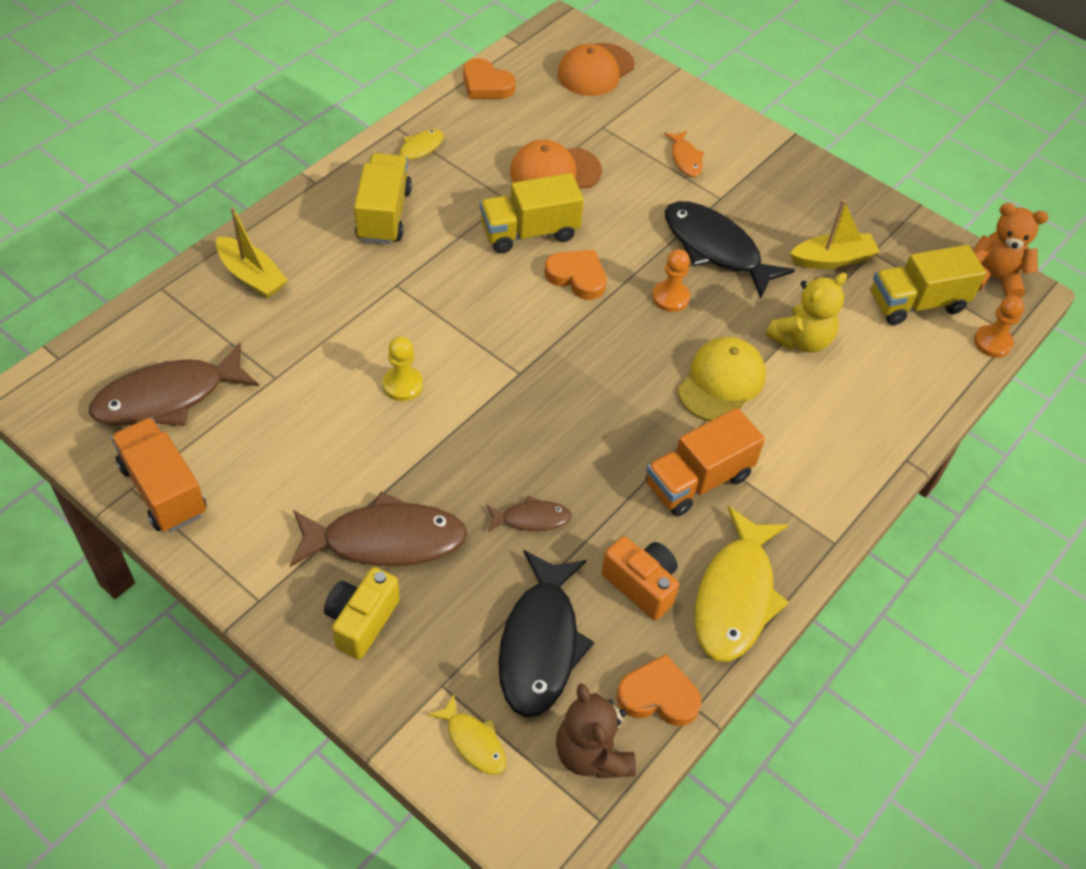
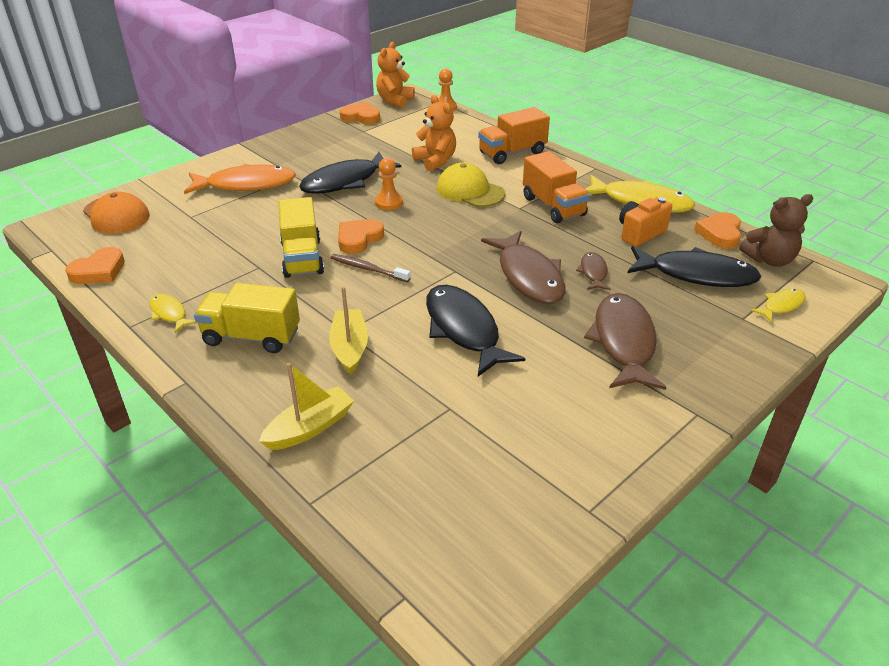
camera: 80 degrees left, 15 degrees down
brown fish [89,343,259,426] -> brown fish moved to [481,231,565,304]
orange truck [111,417,206,532] -> orange truck moved to [478,107,550,164]
yellow camera [324,567,400,659] -> none
yellow pawn [383,337,423,401] -> black fish [426,285,525,376]
orange cap [510,140,602,189] -> none
orange fish [664,130,704,177] -> orange fish [184,164,296,194], size x2.02
yellow teddy bear [765,272,847,353] -> orange teddy bear [412,95,456,171]
yellow boat [790,199,880,269] -> yellow boat moved to [329,286,368,375]
yellow truck [871,245,986,325] -> none
none -> brown toothbrush [330,254,411,282]
none -> orange heart [340,102,380,125]

